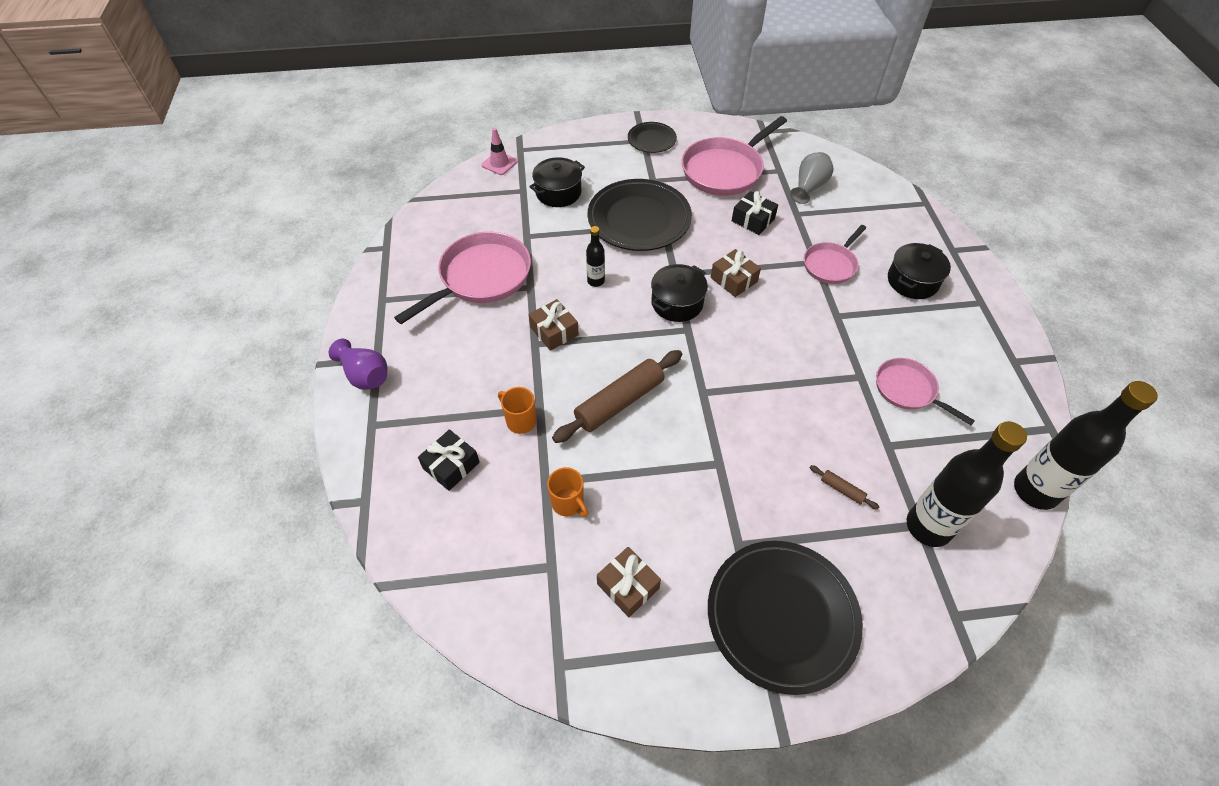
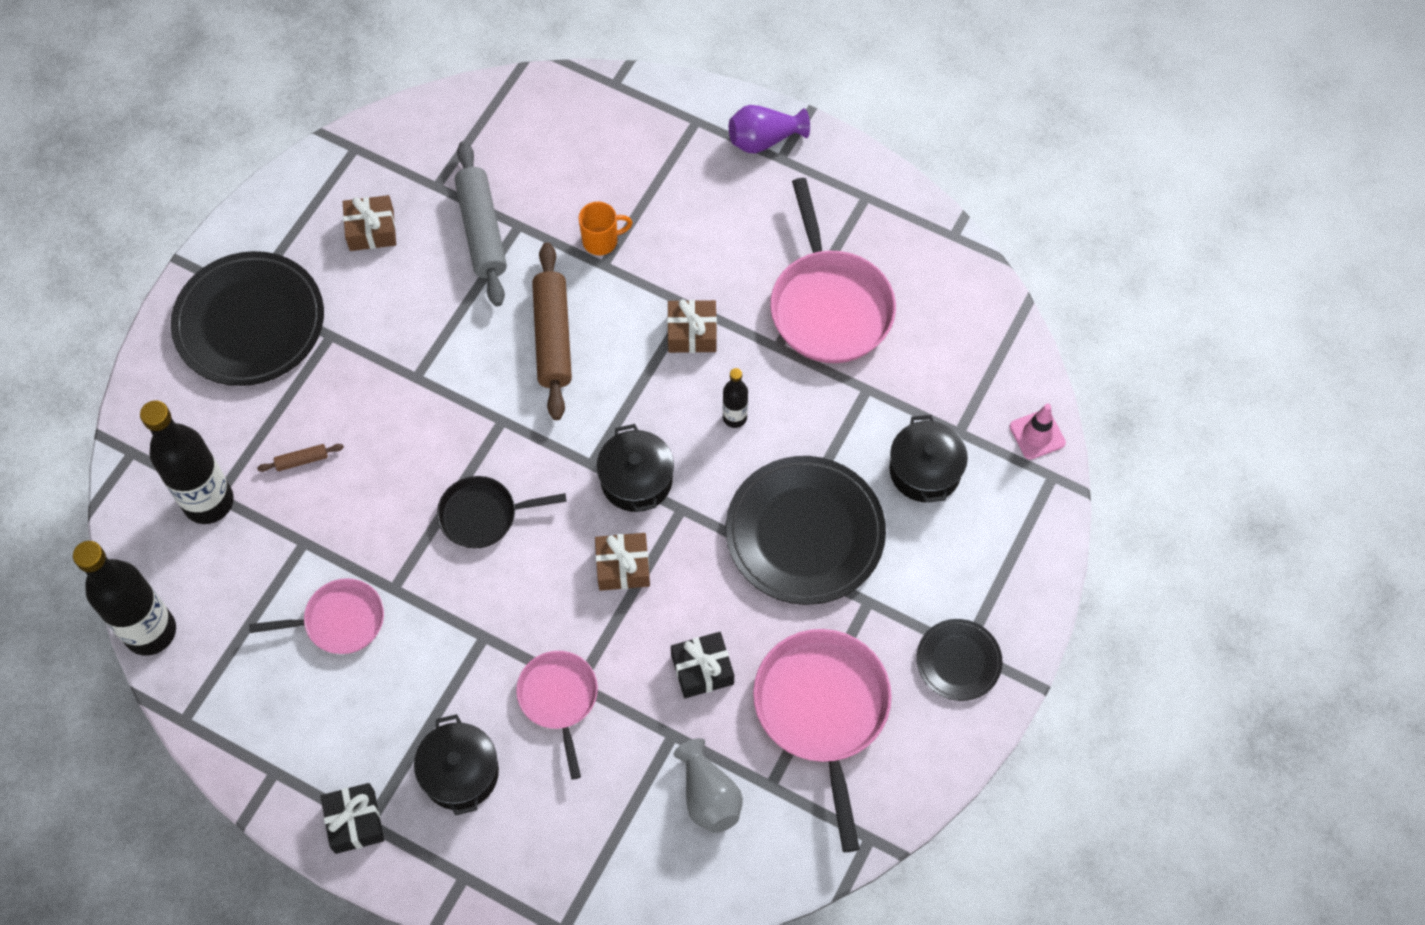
camera: 125 degrees right, 10 degrees up
black gift [418,429,480,491] -> black gift moved to [320,783,384,854]
orange mug [547,467,588,517] -> grey rolling pin [455,141,507,306]
none -> black pan [437,476,566,548]

